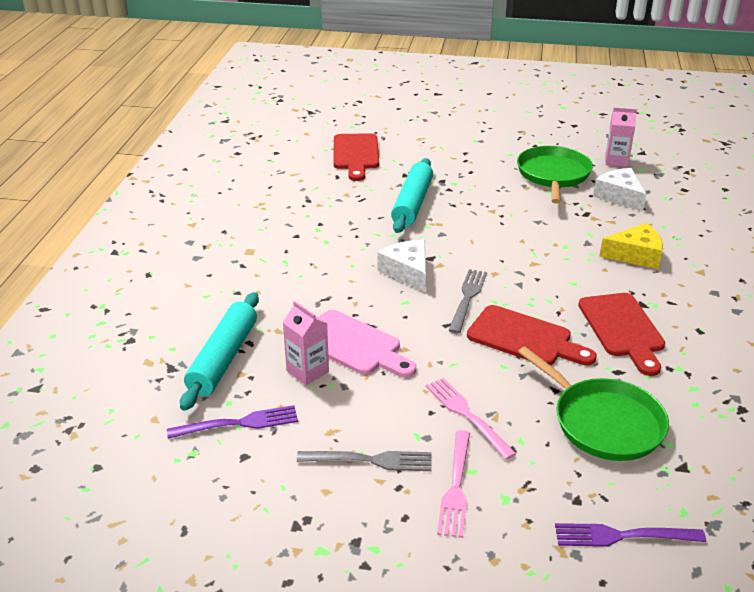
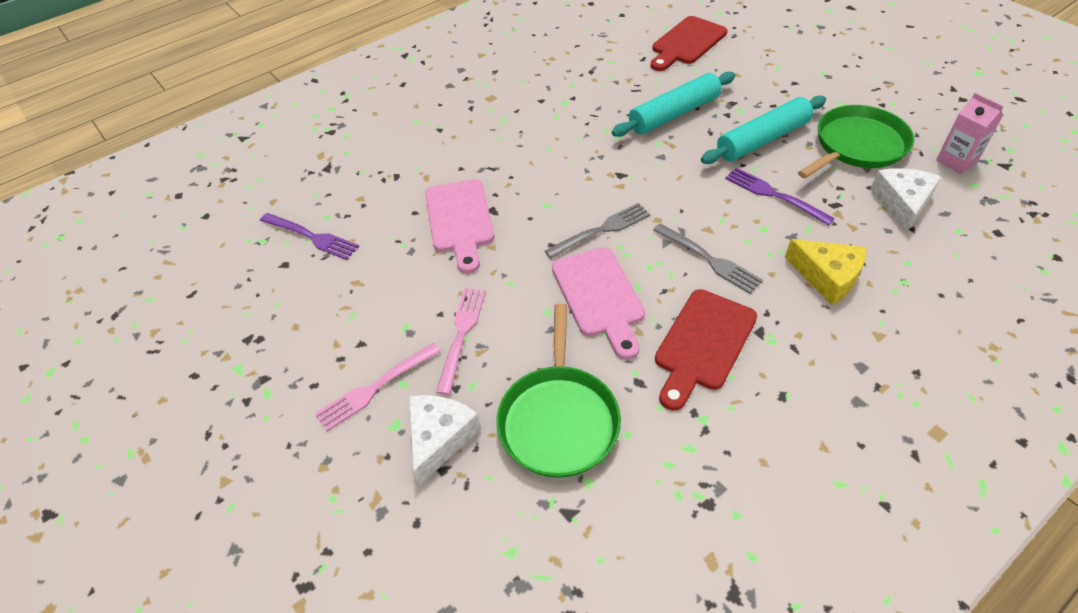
camera: 45 degrees right, 15 degrees up
turquoise rolling pin [180,292,259,411] -> turquoise rolling pin moved to [701,95,826,164]
pink carton [283,301,329,385] -> none
grey fork [297,451,432,471] -> grey fork moved to [653,223,763,294]
white cheese [377,240,426,292] -> white cheese moved to [409,395,481,486]
red cutting board [467,305,597,366] -> pink cutting board [552,247,645,360]
purple fork [555,523,706,547] -> purple fork moved to [725,167,835,225]

